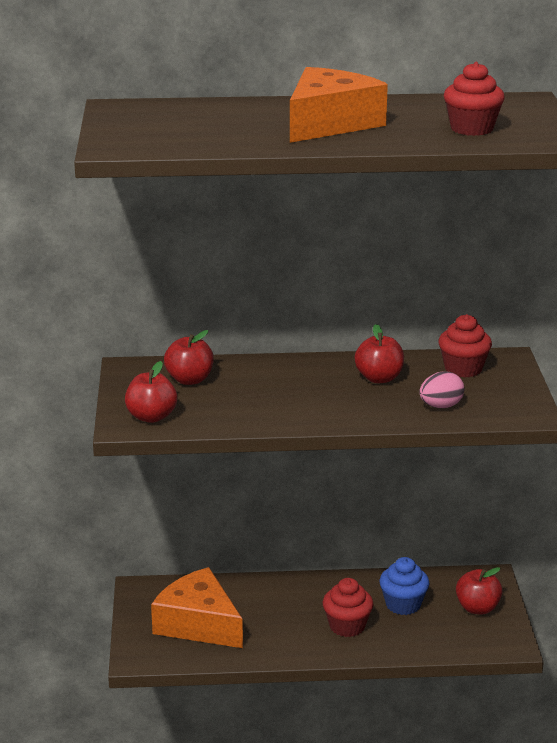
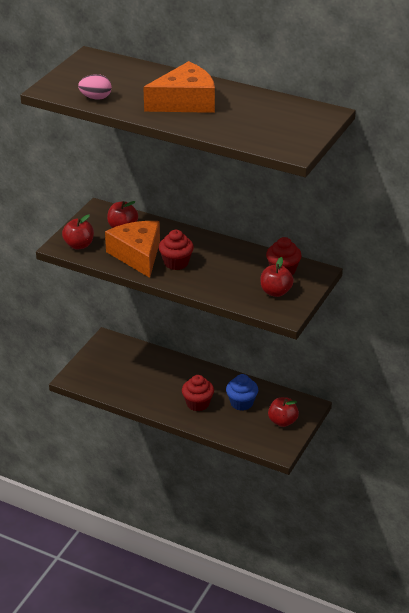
camera: 30 degrees right, 10 degrees up
orange cheese [151,567,243,648] -> orange cheese moved to [105,221,160,278]
red apple [355,324,404,383] -> red apple moved to [261,257,294,297]
pink egg [419,371,465,408] -> pink egg moved to [78,74,112,100]
red cupcake [444,62,505,136] -> red cupcake moved to [159,230,194,270]

